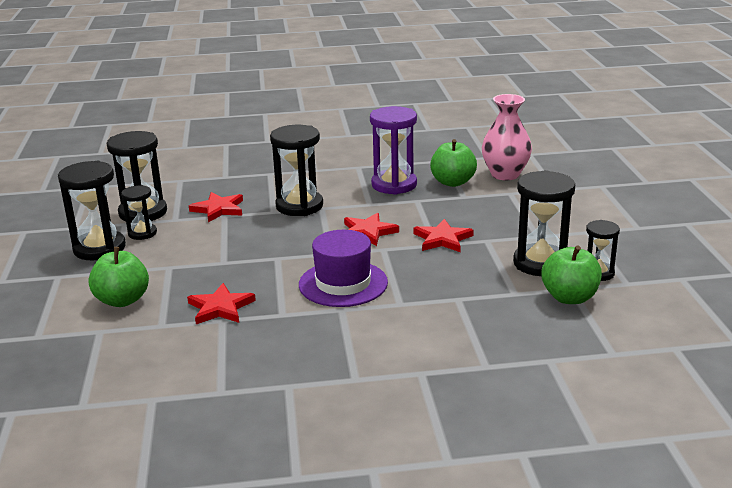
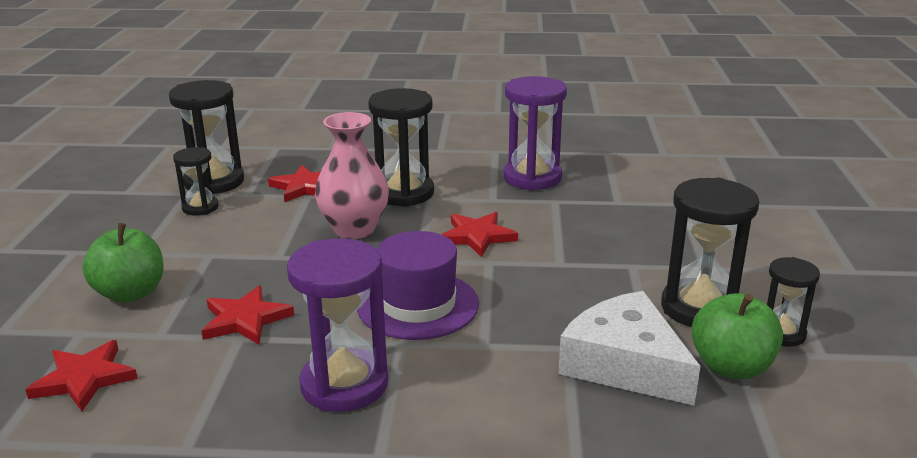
camera: 10 degrees right, 0 degrees up
black hourglass [58,161,126,260] -> none
red star [413,219,474,252] -> red star moved to [25,340,138,411]
green apple [430,139,477,187] -> none
pink vase [482,94,532,180] -> pink vase moved to [315,112,389,239]
none -> purple hourglass [287,238,388,412]
none -> white cheese [558,291,700,406]

